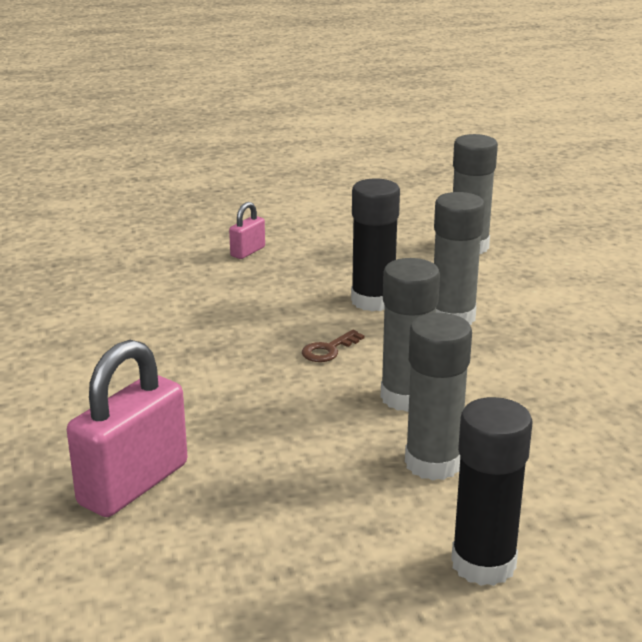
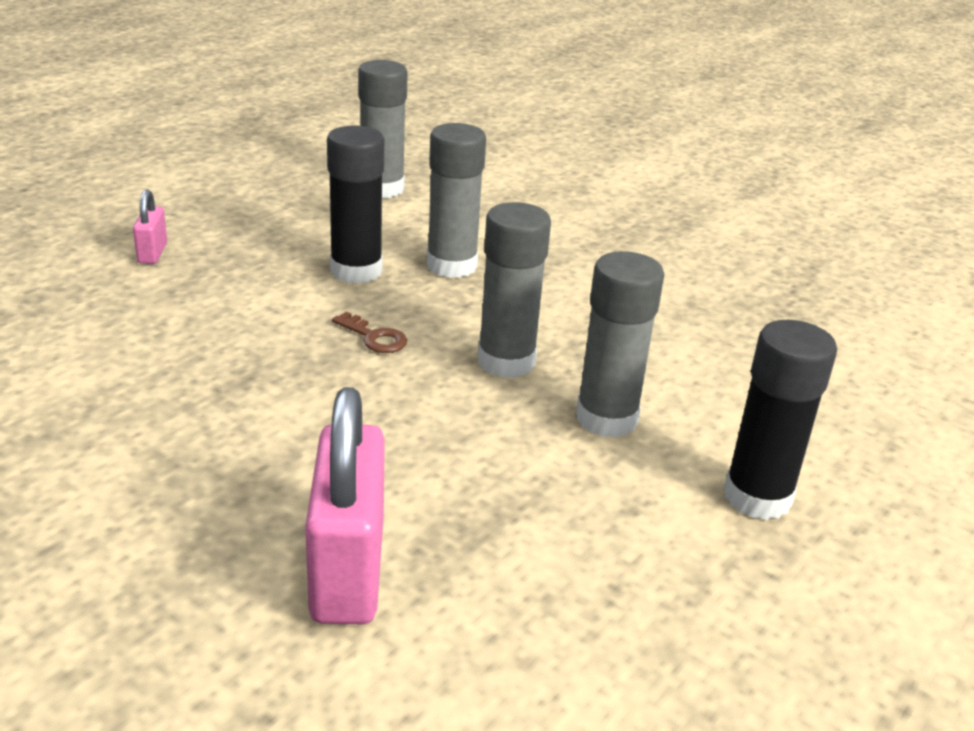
camera: 40 degrees left, 5 degrees up
brown key [302,330,365,362] -> brown key turned 60 degrees counterclockwise [332,312,407,353]

